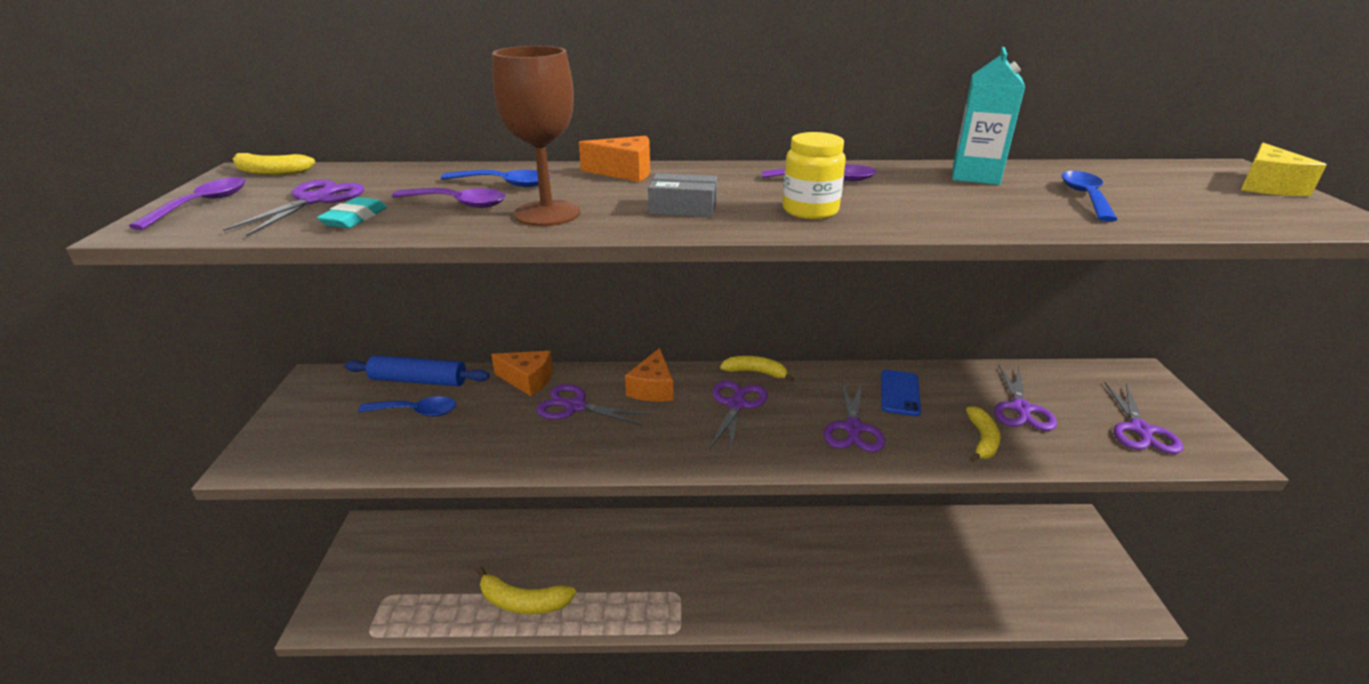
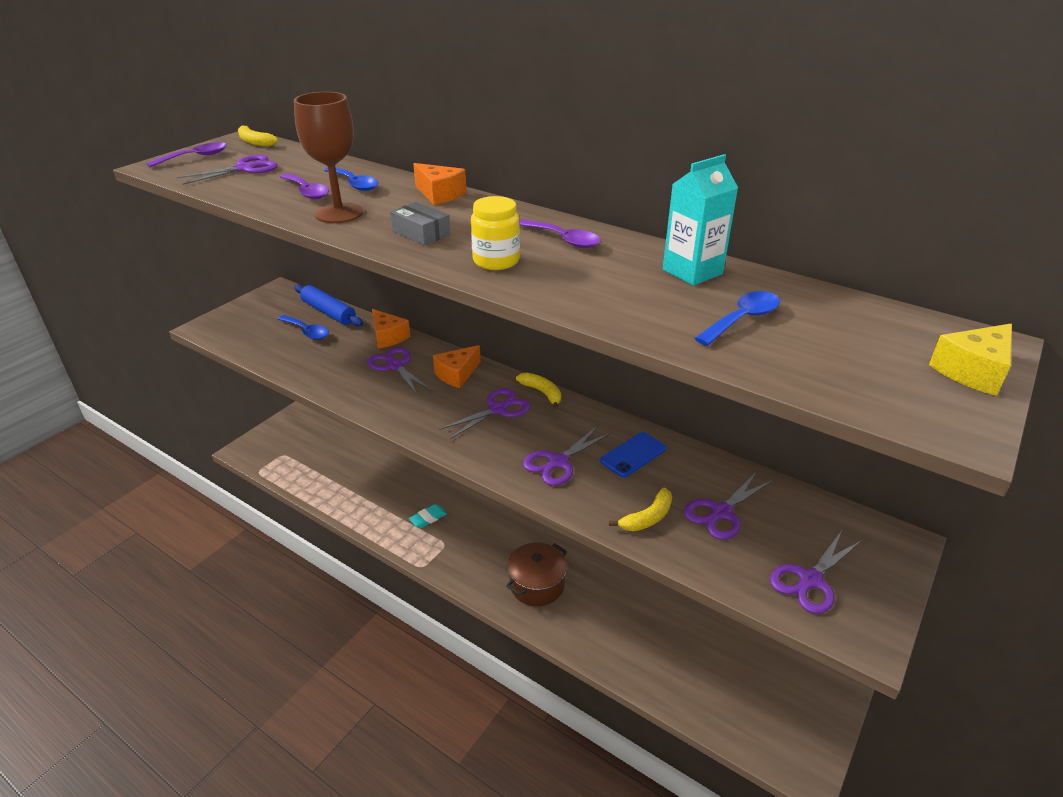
camera: 35 degrees right, 5 degrees up
turquoise eraser [317,197,387,228] -> turquoise eraser moved to [409,504,447,528]
yellow banana [477,566,576,614] -> none
none -> brown pot [506,542,567,606]

